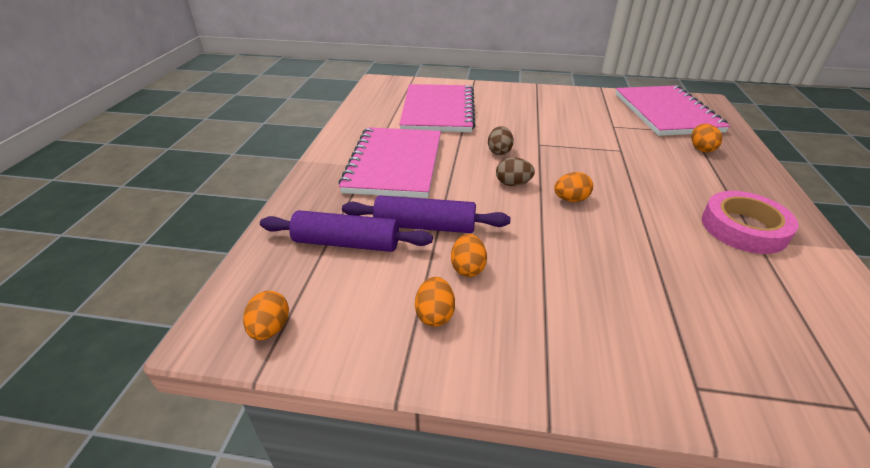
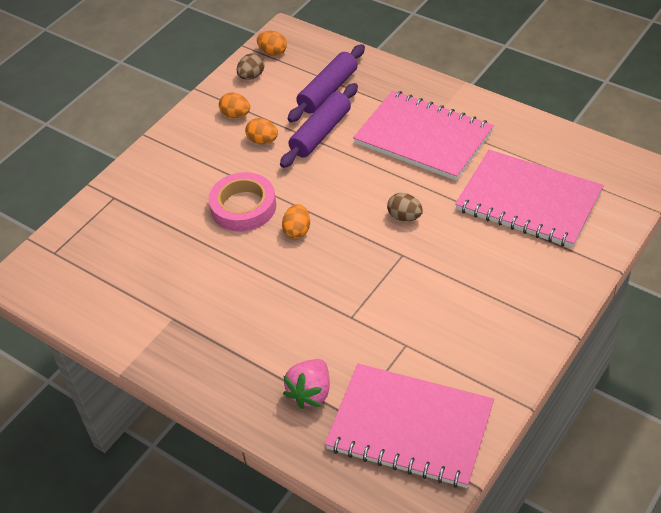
camera: 120 degrees right, 10 degrees up
brown egg [496,157,535,186] -> brown egg moved to [237,53,264,80]
orange egg [692,124,722,153] -> pink strawberry [283,359,330,409]
pink tape [702,191,798,254] -> pink tape moved to [208,172,276,232]

